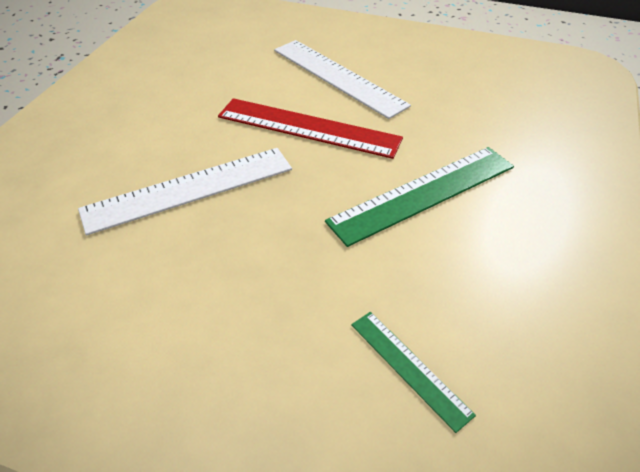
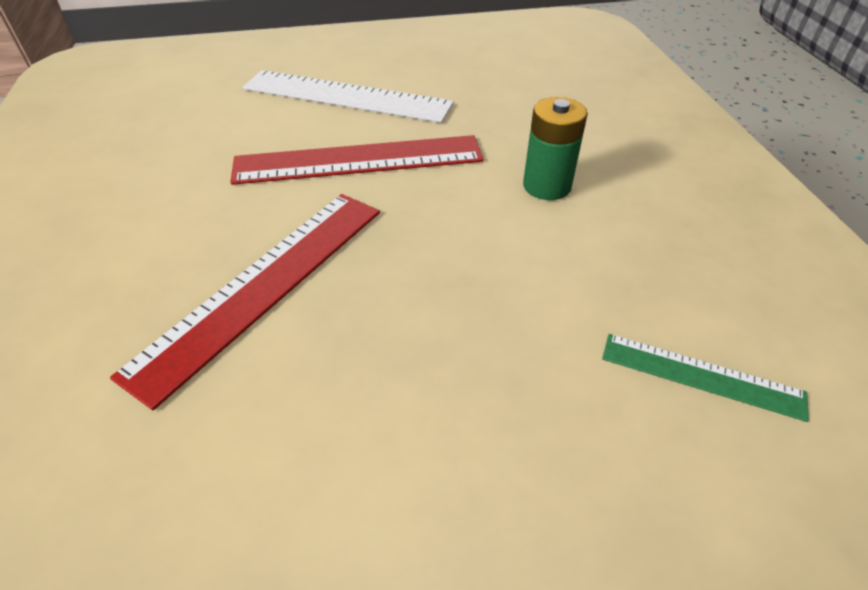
camera: 30 degrees left, 0 degrees up
white ruler [78,148,292,235] -> red ruler [110,194,380,410]
green ruler [325,147,514,247] -> green battery [523,97,588,200]

